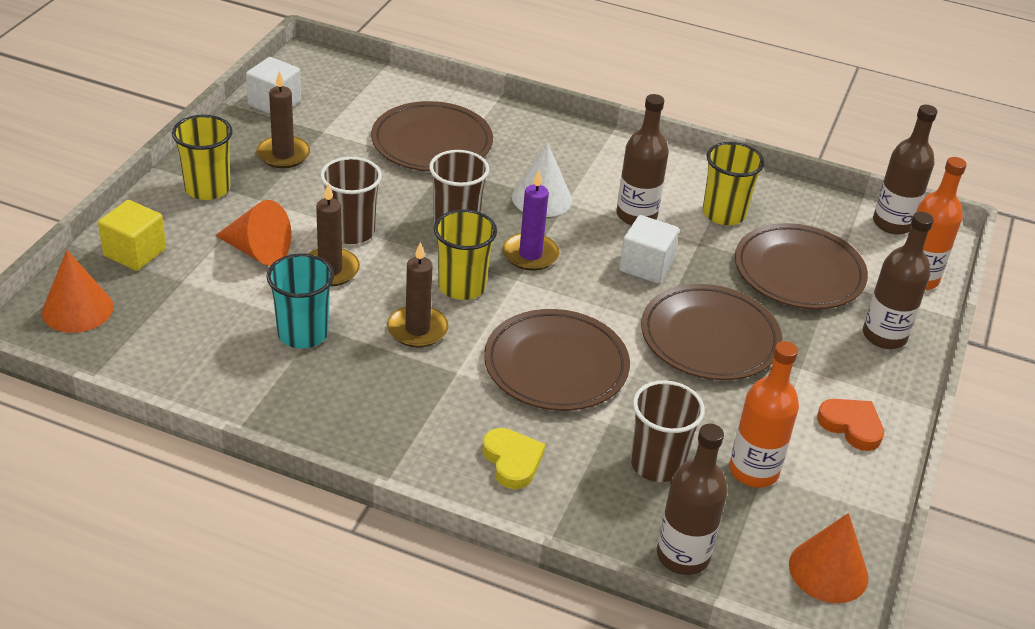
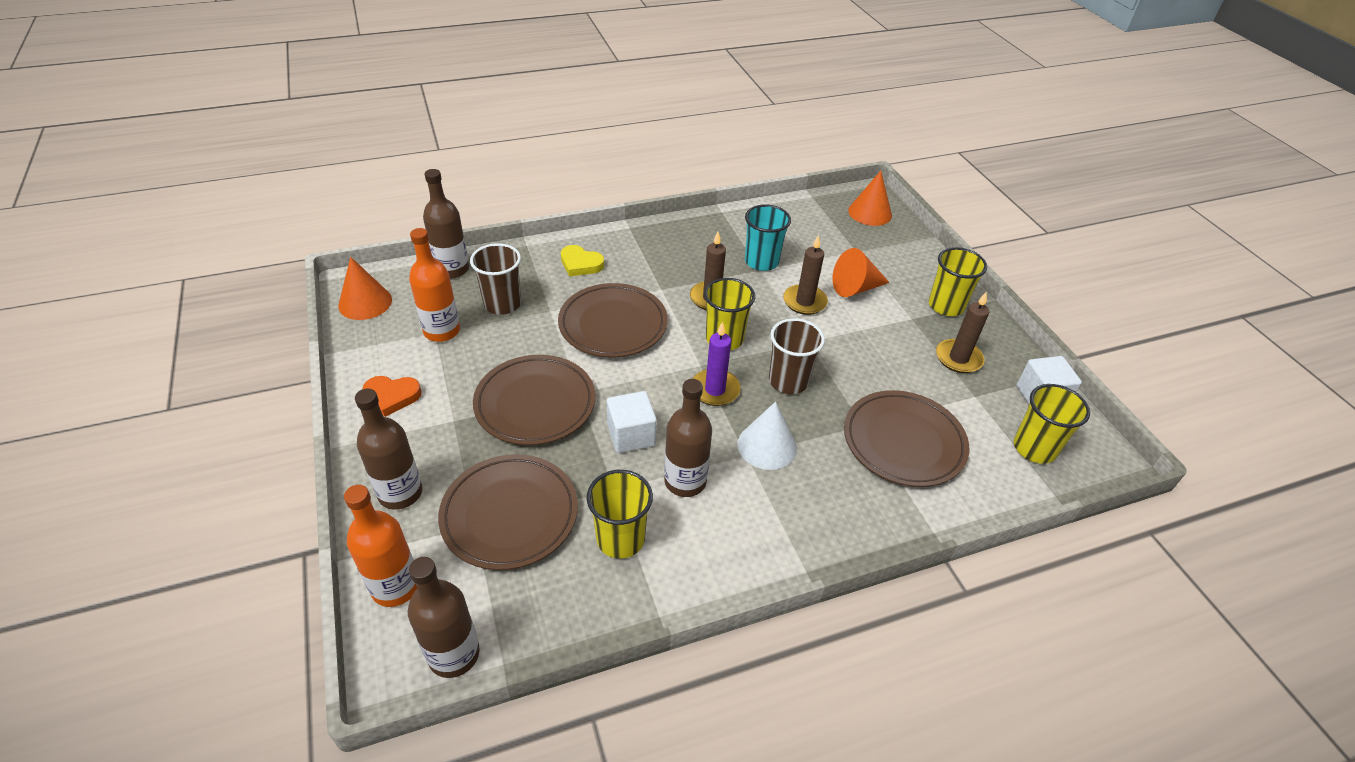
camera: 140 degrees right, 5 degrees up
yellow cube [98,200,166,271] -> none
brown cup [320,157,382,244] -> none
none -> yellow cup [1014,384,1090,464]

